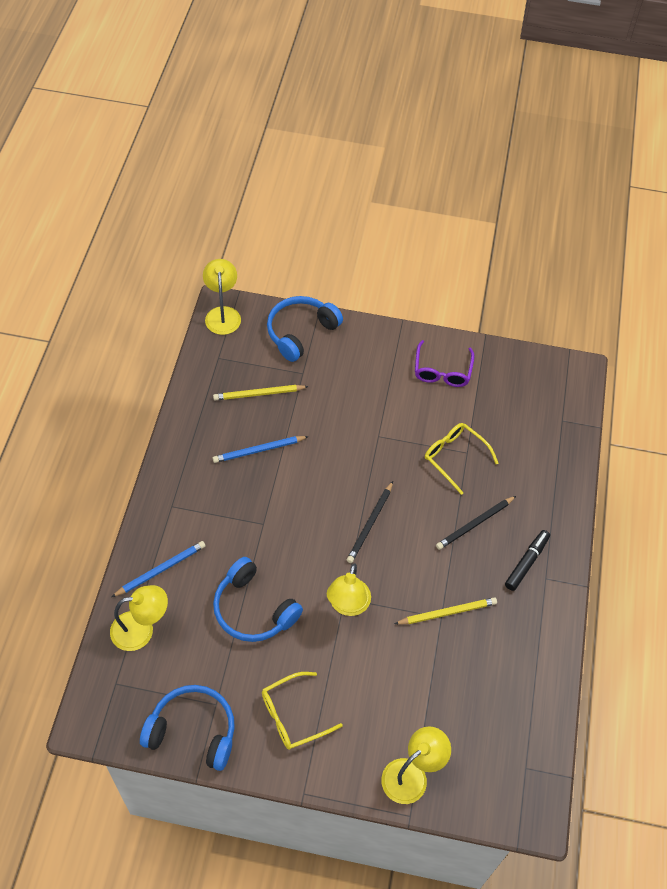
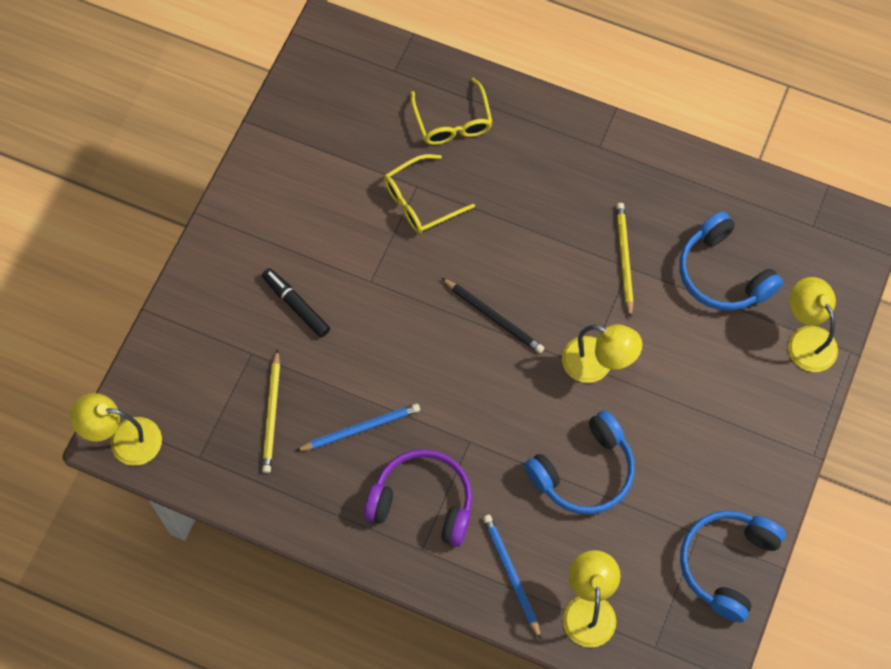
camera: 75 degrees left, 10 degrees up
blue pencil [213,436,309,463] -> blue pencil turned 105 degrees counterclockwise [296,403,420,451]
yellow glasses [262,672,343,750] -> yellow glasses moved to [411,78,493,145]
blue headphones [267,296,343,362] -> blue headphones moved to [679,211,783,311]
purple glasses [415,340,474,387] -> none
black pencil [436,496,516,550] -> none
black marker [505,530,550,591] -> black marker moved to [262,268,330,338]
none -> purple headphones [364,449,472,547]

